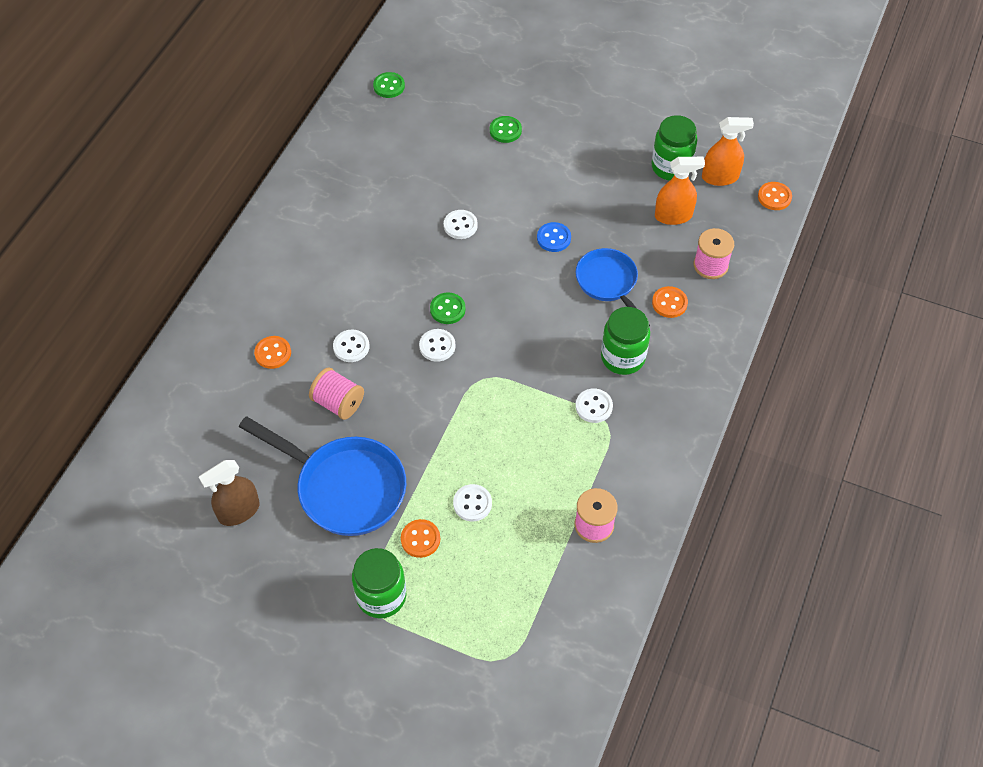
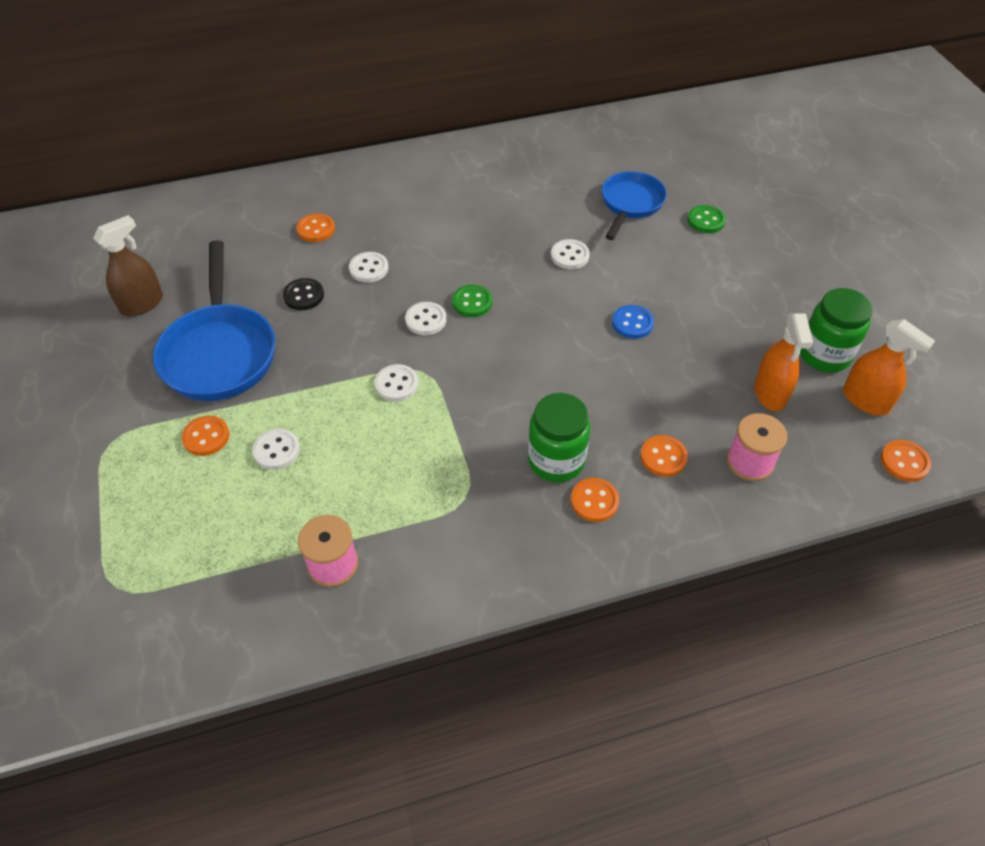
camera: 50 degrees right, 5 degrees down
brown spray bottle [199,460,260,526] -> brown spray bottle turned 120 degrees clockwise [93,215,163,316]
pink spool [309,367,364,420] -> black button [283,278,324,310]
green jar [352,548,406,618] -> none
green button [373,72,405,98] -> none
blue pan [576,248,650,326] -> blue pan moved to [602,171,667,240]
white button [576,389,613,423] -> white button moved to [375,364,418,401]
orange spray bottle [655,157,705,225] -> orange spray bottle turned 45 degrees clockwise [754,313,813,411]
none -> orange button [571,478,619,522]

